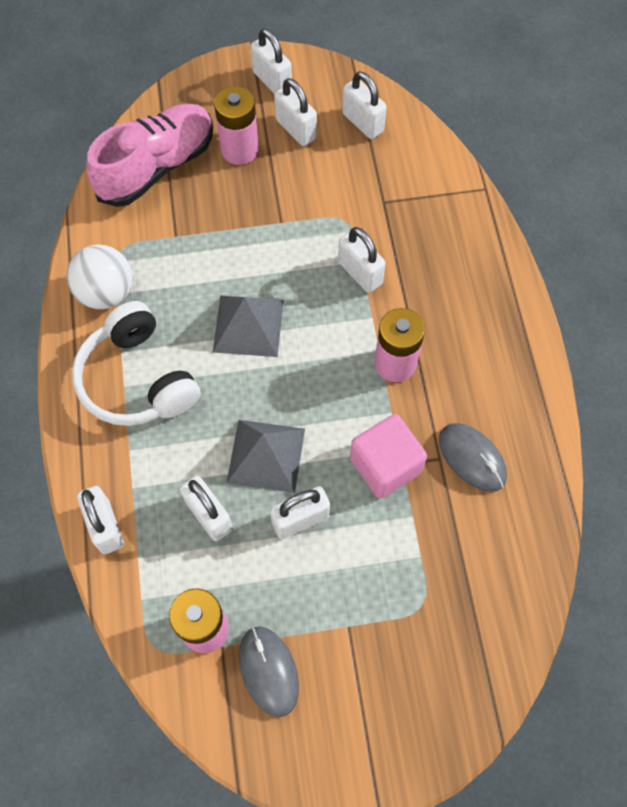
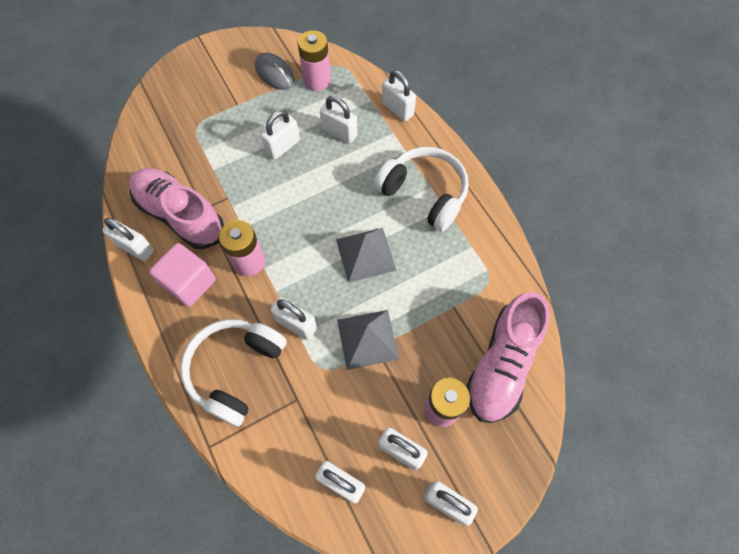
camera: 160 degrees right, 0 degrees up
white ball [67,244,132,309] -> none
grey pyramid [227,420,305,493] -> grey pyramid moved to [337,310,399,370]
pink cube [350,414,427,498] -> pink cube moved to [149,243,216,307]
grey mouse [439,423,507,492] -> pink shoe [129,168,224,249]
none -> white padlock [102,218,154,261]
none -> white headphones [180,319,287,427]

